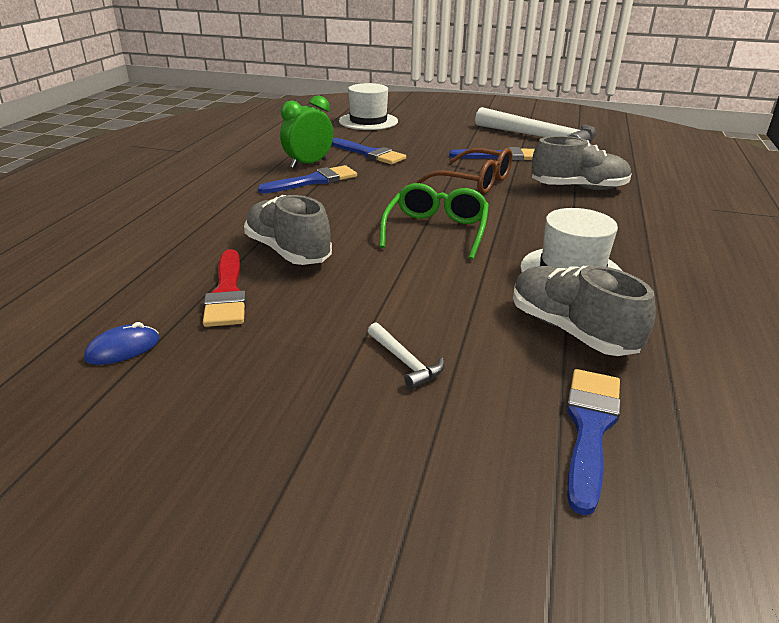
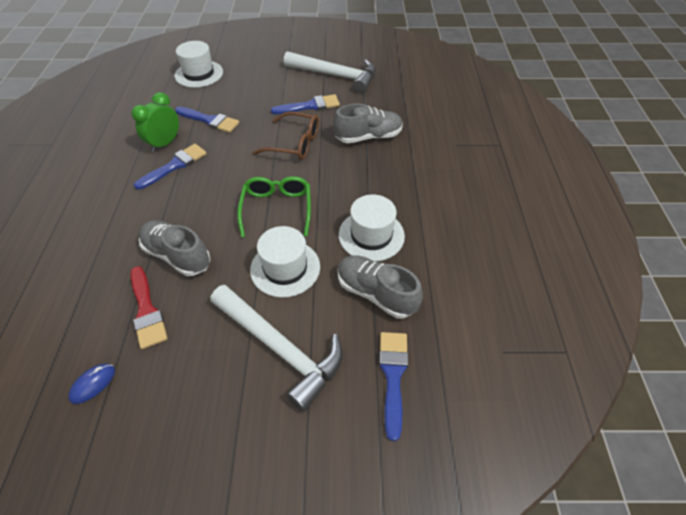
camera: 15 degrees left, 20 degrees up
white hammer [368,322,445,390] -> white hammer [211,285,343,412], size x2.48
none -> white hat [250,226,320,298]

